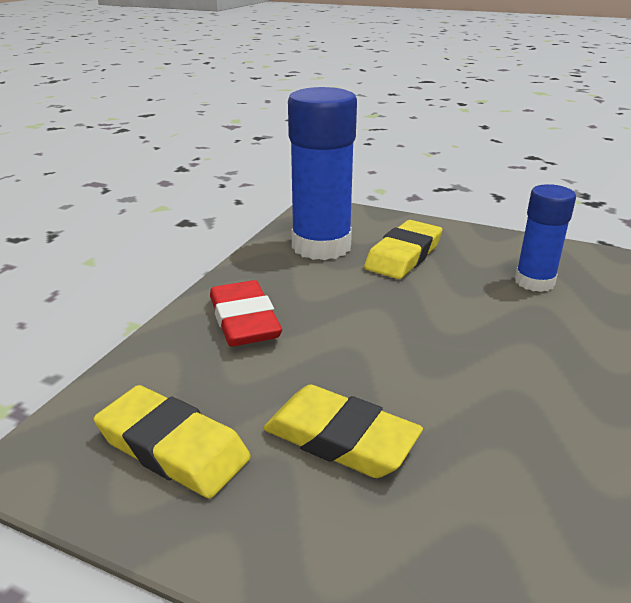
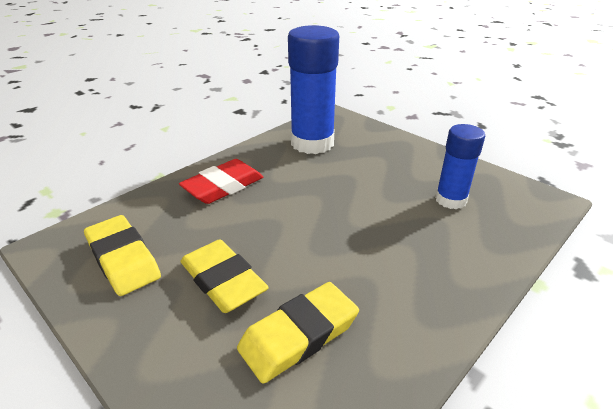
camera: 20 degrees right, 5 degrees up
red eraser [210,280,282,347] -> red eraser turned 45 degrees clockwise [179,159,263,204]
yellow eraser [364,220,442,279] -> yellow eraser moved to [237,282,359,384]

